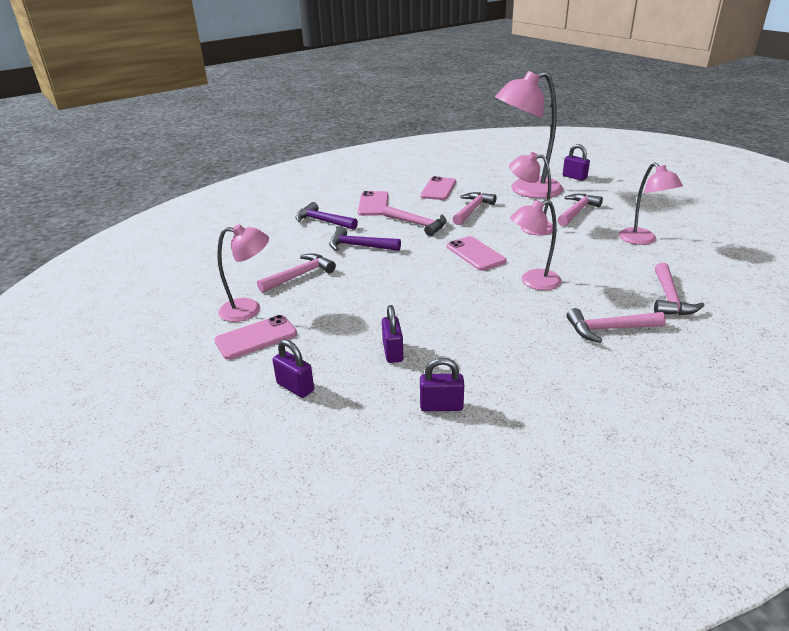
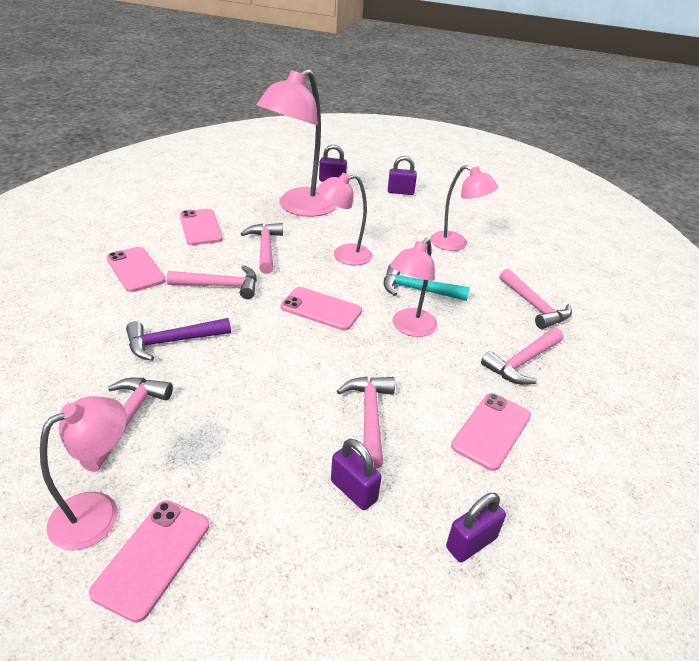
camera: 40 degrees left, 5 degrees up
purple padlock [273,339,314,398] -> purple padlock moved to [388,156,417,195]
purple hammer [296,202,358,230] -> none
pink hammer [557,194,603,226] -> pink hammer moved to [337,377,395,469]
none -> turquoise hammer [384,265,470,301]
none -> pink phone [451,393,531,471]

